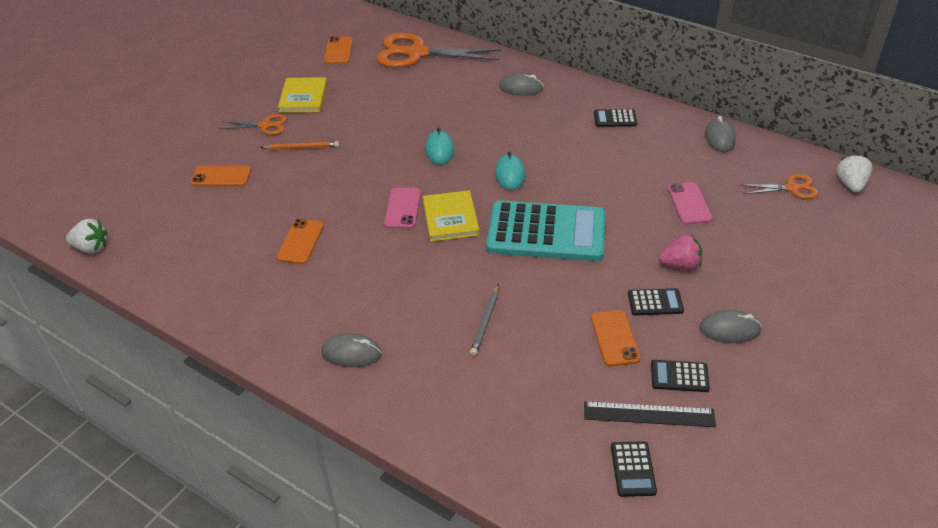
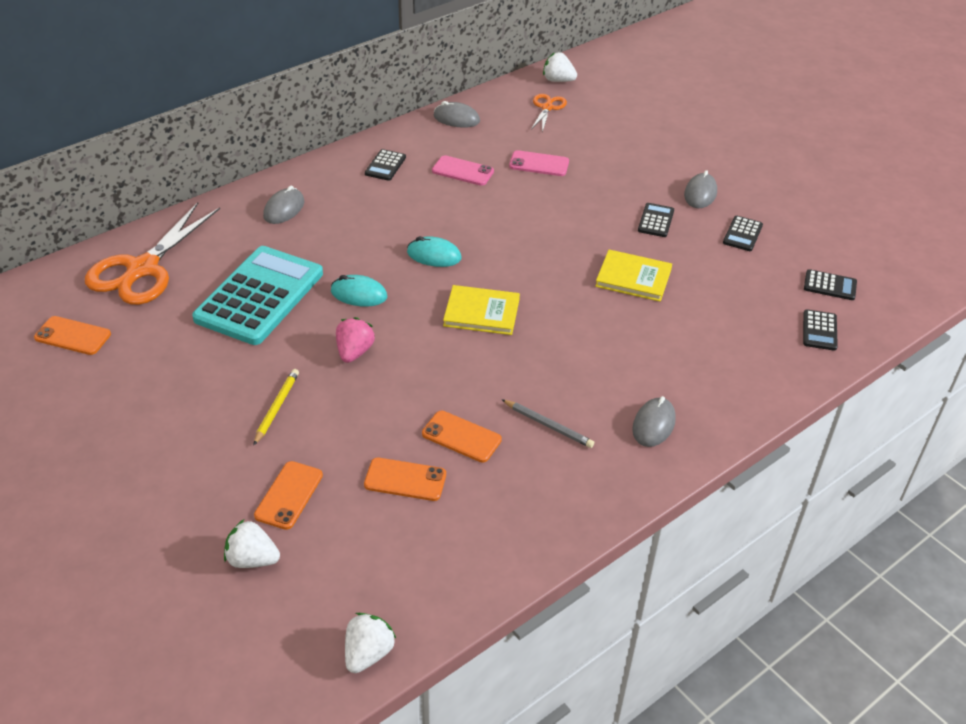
camera: 75 degrees left, 0 degrees up
orange scissors [219,114,287,135] -> none
orange pencil [260,141,339,150] -> yellow pencil [253,369,299,446]
yellow book [278,77,327,113] -> yellow book moved to [595,250,672,302]
pink phone [384,188,421,229] -> pink phone moved to [432,155,494,186]
grey pencil [470,284,499,356] -> grey pencil moved to [501,399,594,448]
turquoise calculator [486,201,606,261] -> turquoise calculator moved to [192,246,323,345]
black ruler [584,401,716,427] -> none
orange phone [591,310,640,366] -> orange phone moved to [364,457,446,501]
pink strawberry [659,234,702,270] -> pink strawberry moved to [336,317,375,363]
none -> white strawberry [224,519,280,568]
none -> black calculator [803,309,838,351]

